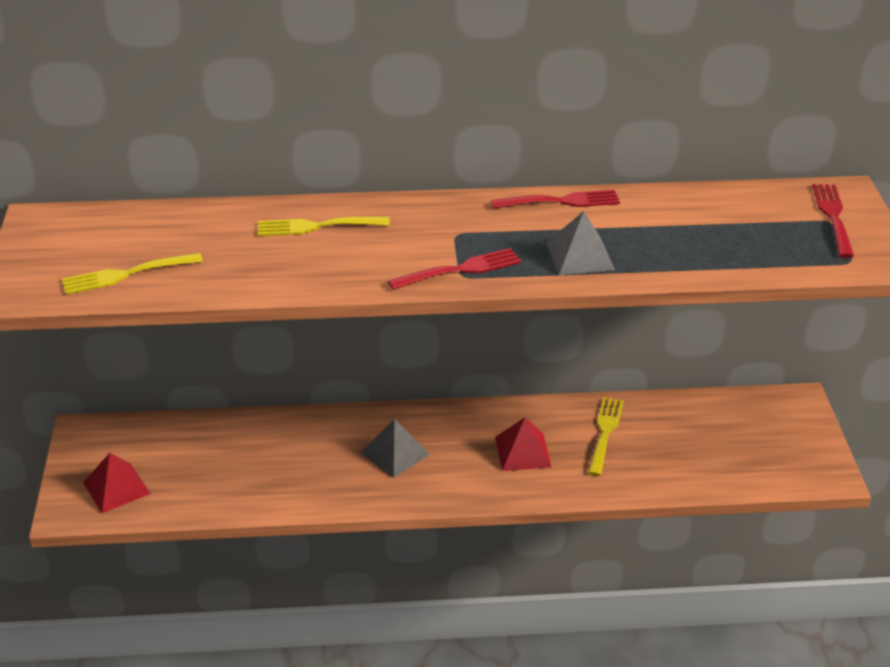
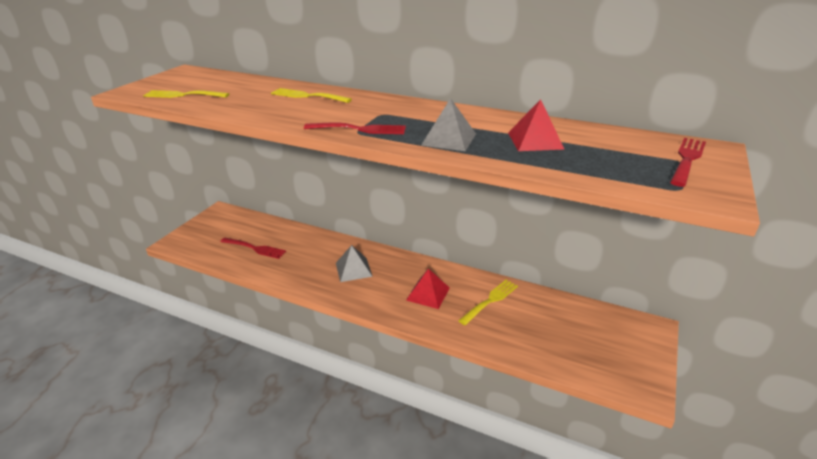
camera: 30 degrees right, 5 degrees down
red pyramid [83,453,150,513] -> red pyramid moved to [508,99,565,151]
red fork [491,190,620,209] -> red fork moved to [220,238,286,259]

